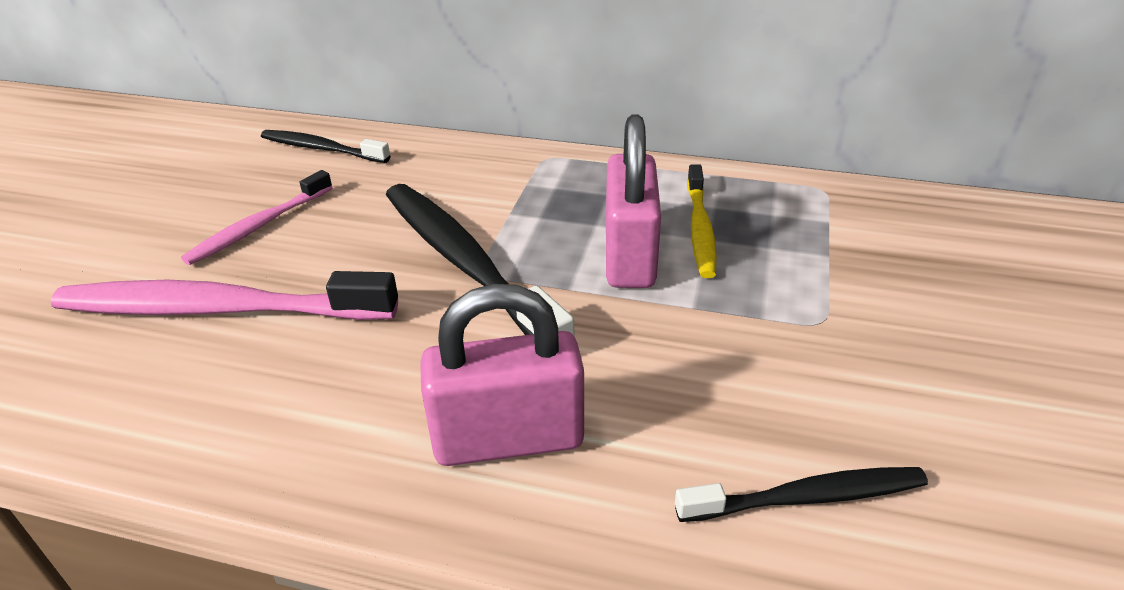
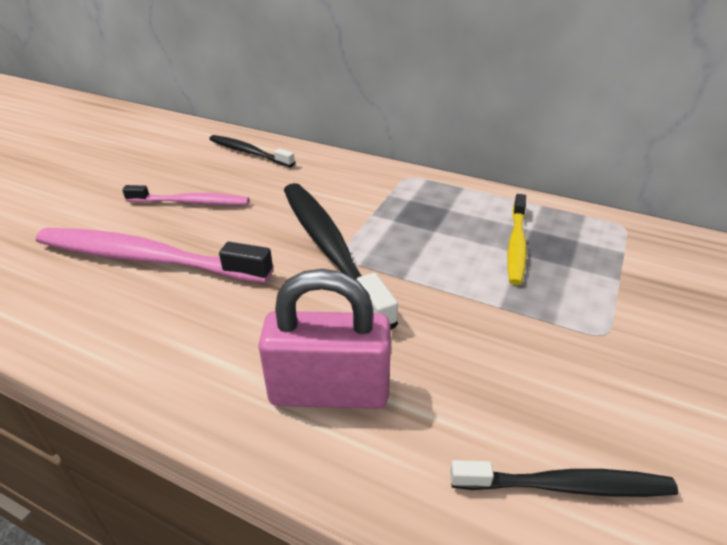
camera: 10 degrees right, 0 degrees up
pink toothbrush [181,170,333,265] -> pink toothbrush turned 135 degrees counterclockwise [122,185,249,205]
pink padlock [606,114,661,288] -> none

